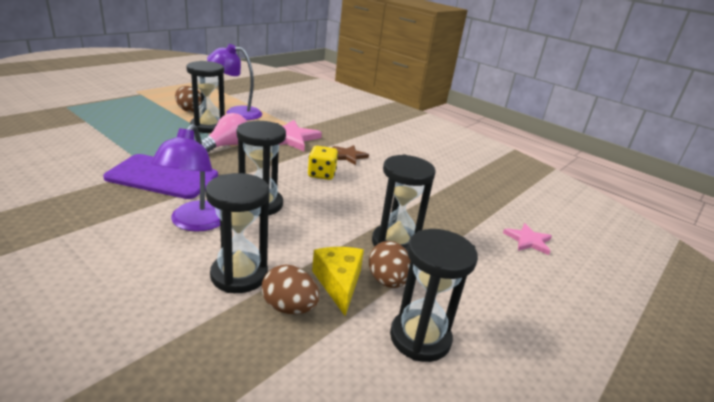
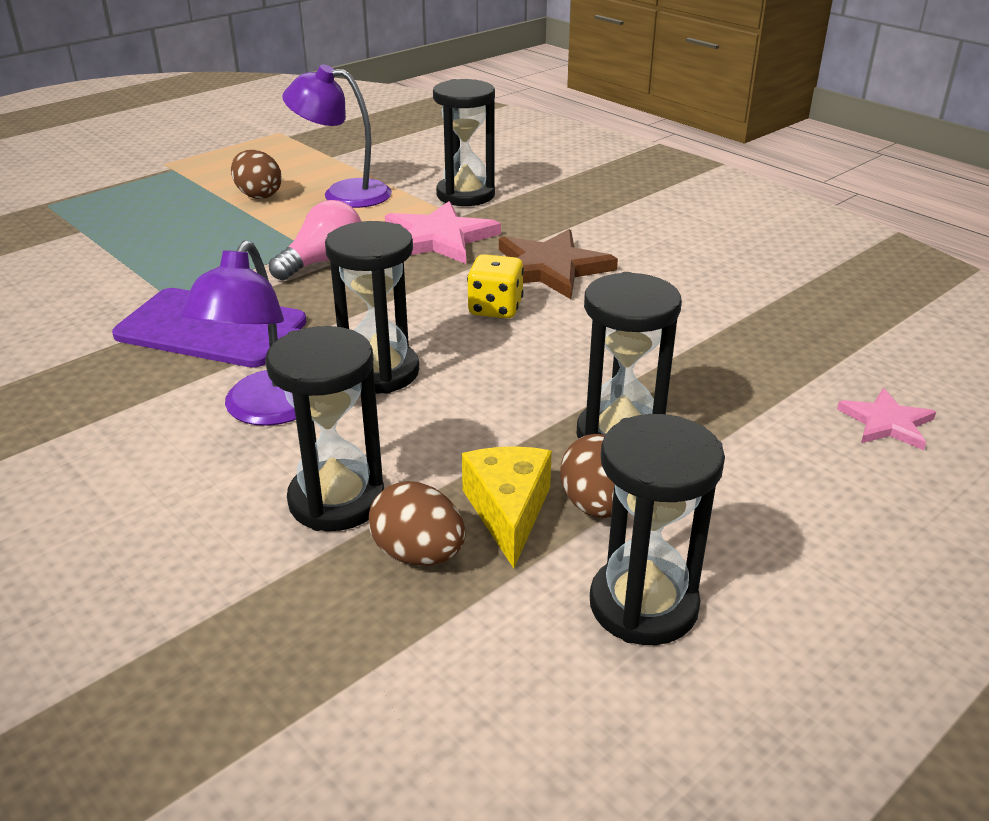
camera: 10 degrees right, 5 degrees up
black hourglass [186,61,225,133] -> black hourglass moved to [433,79,495,206]
brown star [333,145,369,165] -> brown star [499,229,618,299], size x1.72

